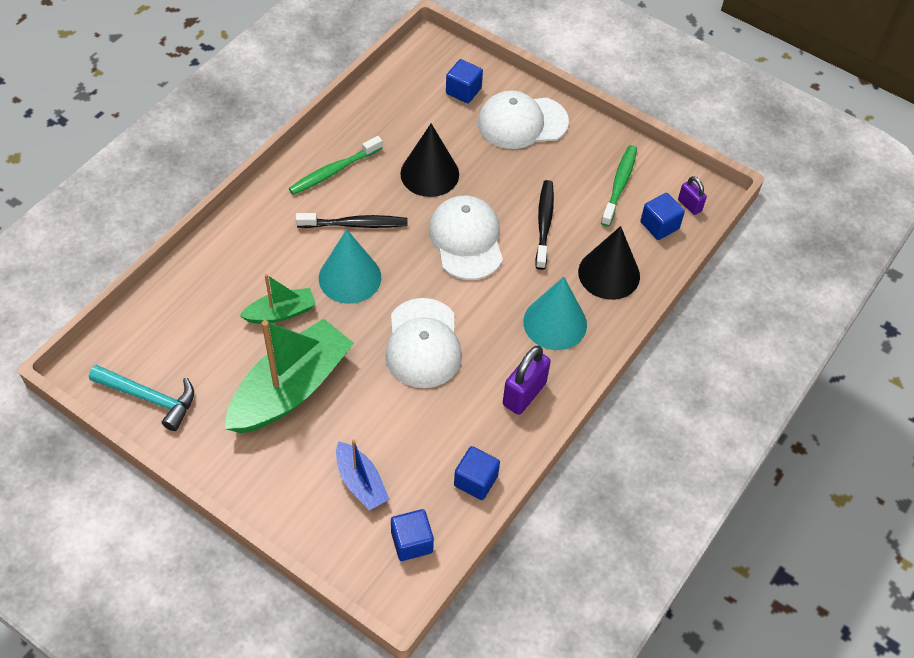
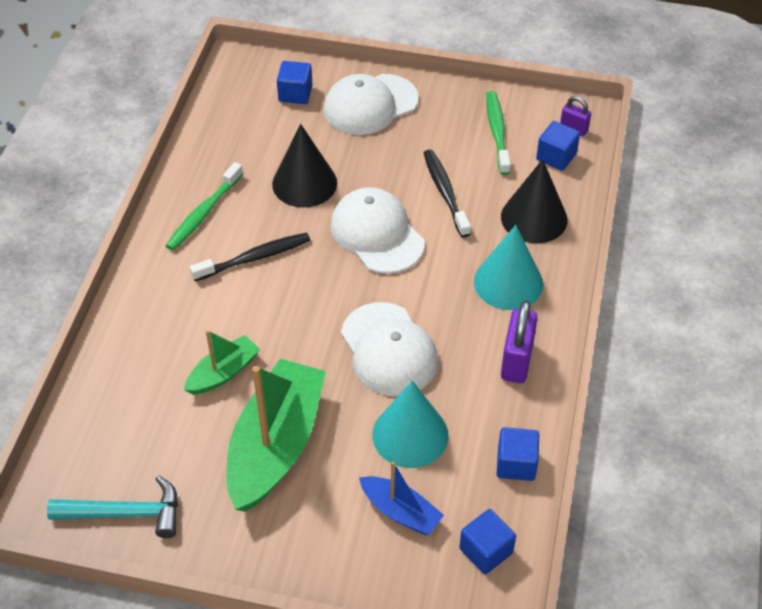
camera: 20 degrees left, 5 degrees down
turquoise cone [319,229,381,304] -> turquoise cone moved to [373,381,449,468]

